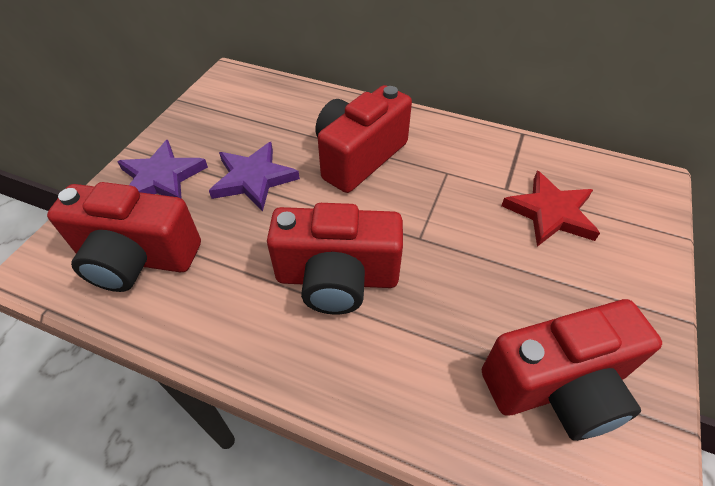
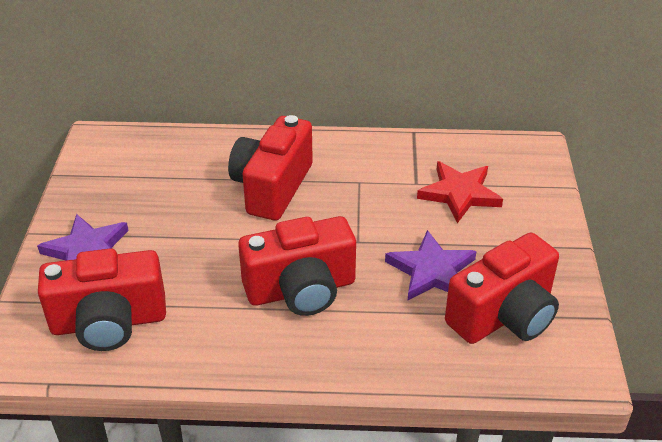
camera: 20 degrees left, 10 degrees down
purple star [209,142,300,212] -> purple star moved to [385,230,477,301]

